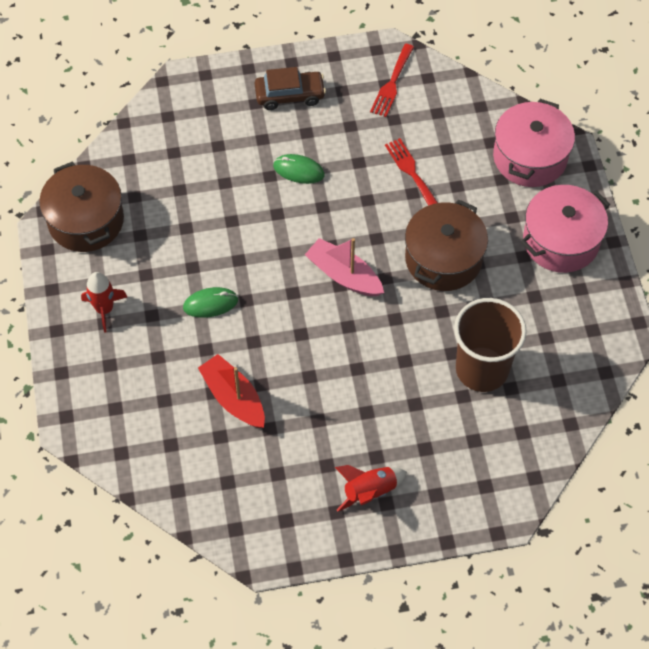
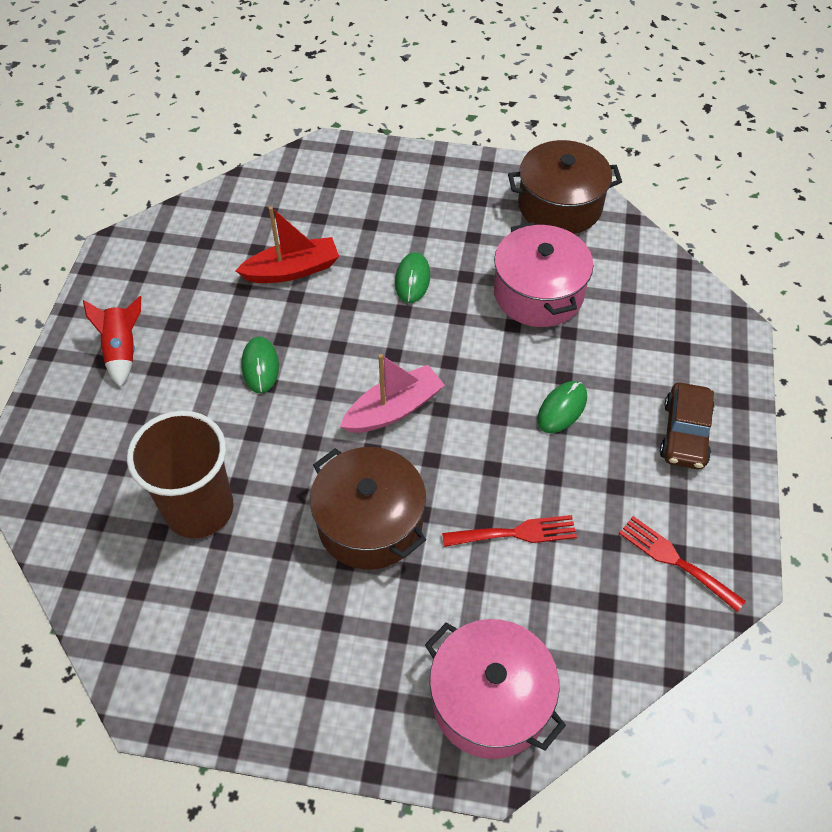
camera: 110 degrees right, 5 degrees down
red rocket [81,272,127,333] -> none
pink pot [521,185,610,273] -> pink pot moved to [494,222,593,327]
none -> green mouse [241,337,279,393]

